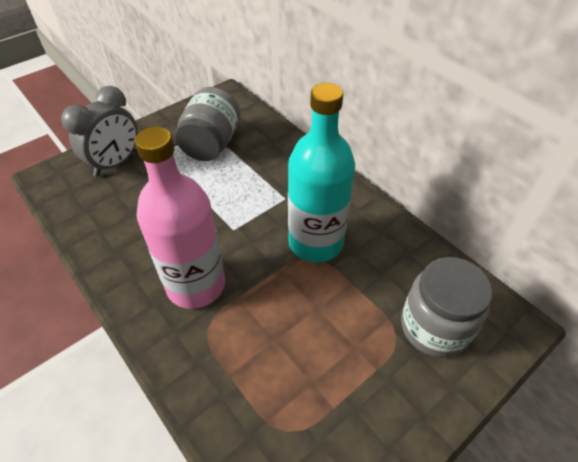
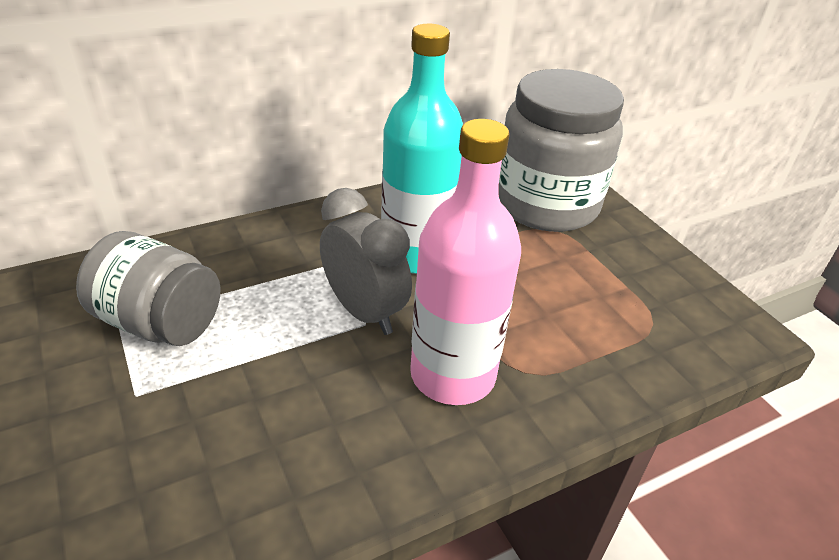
camera: 80 degrees left, 10 degrees down
grey clock [61,86,138,177] -> grey clock moved to [320,188,412,335]
grey jar [401,257,493,358] -> grey jar [498,69,624,232], size x1.54

